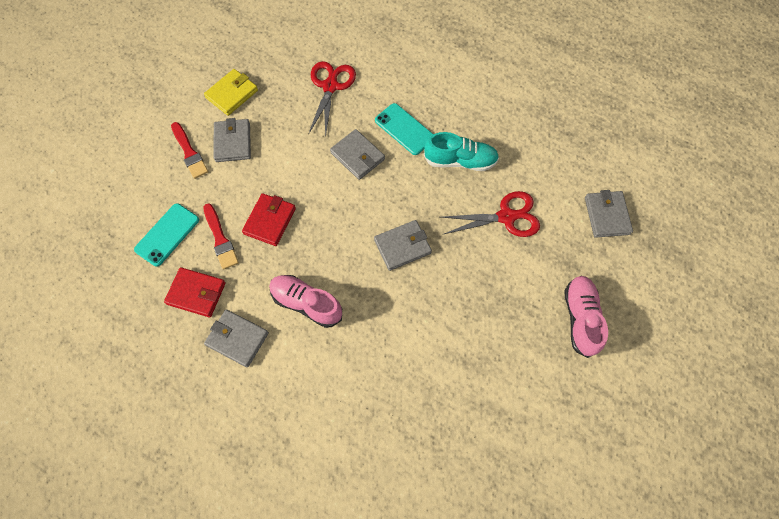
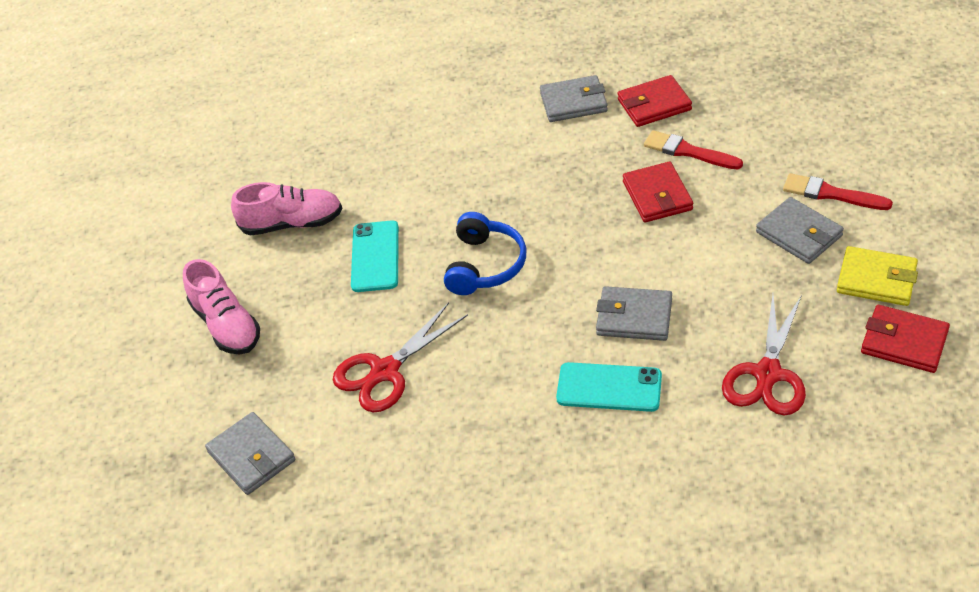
camera: 150 degrees right, 20 degrees down
turquoise phone [134,203,199,267] -> turquoise phone moved to [351,220,399,292]
yellow wallet [204,69,258,116] -> yellow wallet turned 75 degrees counterclockwise [837,246,918,306]
pink shoe [269,275,342,328] -> pink shoe moved to [231,182,343,236]
red scissors [308,61,356,138] -> red scissors turned 45 degrees clockwise [722,295,806,415]
grey wallet [374,220,432,271] -> blue headphones [444,212,526,295]
turquoise shoe [424,132,499,171] -> none
none -> red wallet [861,305,950,373]

